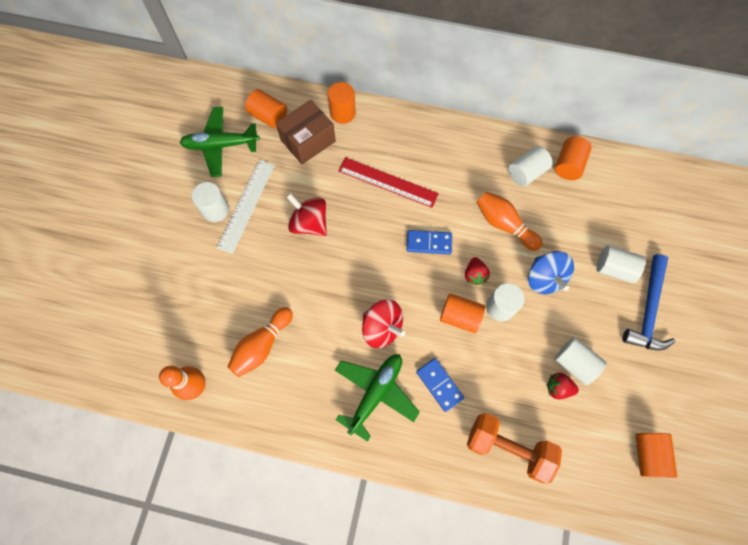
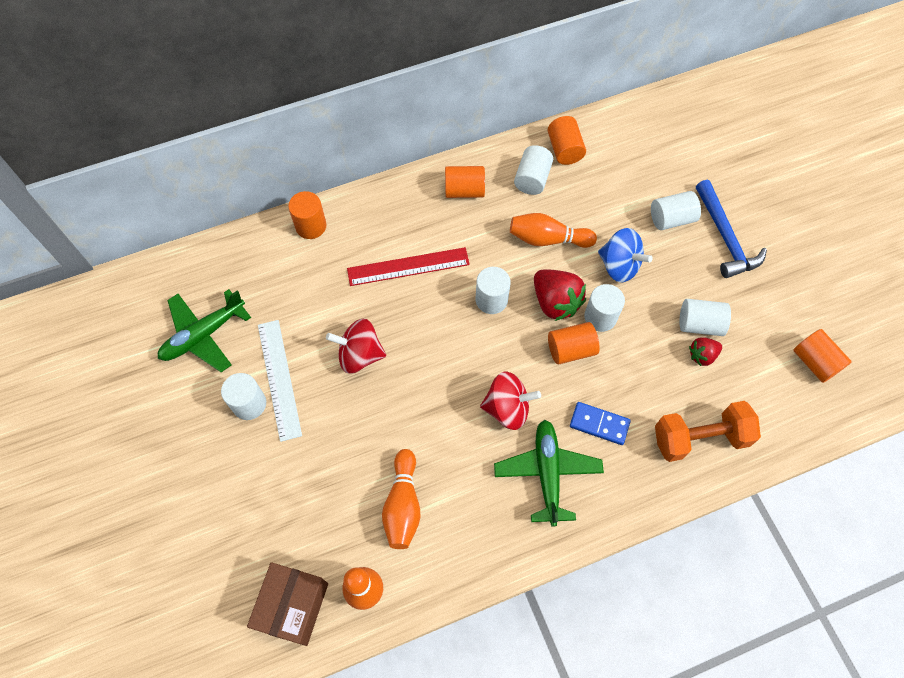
camera: 35 degrees left, 5 degrees down
orange cylinder [245,89,287,128] -> orange cylinder moved to [445,166,485,198]
brown box [276,100,336,164] -> brown box moved to [247,562,328,646]
blue domino [407,230,452,254] -> white cylinder [476,267,511,314]
red strawberry [465,257,490,285] -> red strawberry [534,269,586,321], size x1.77

